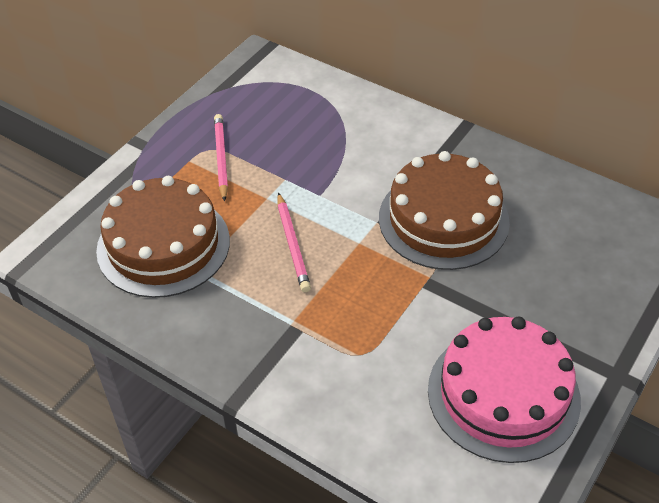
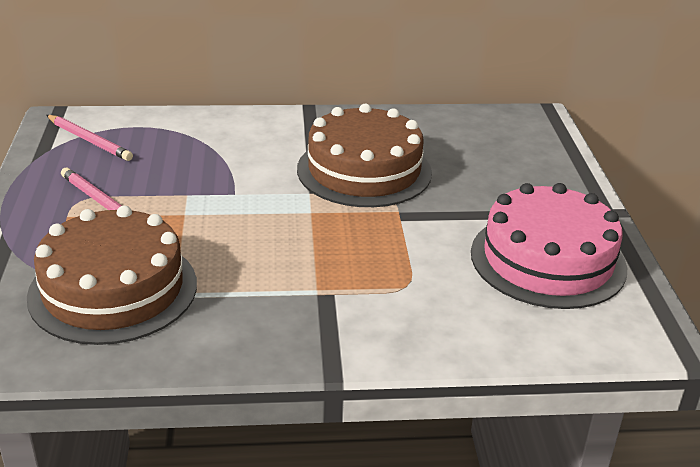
camera: 40 degrees left, 15 degrees down
pink pencil [277,192,311,292] -> pink pencil moved to [47,115,133,161]

